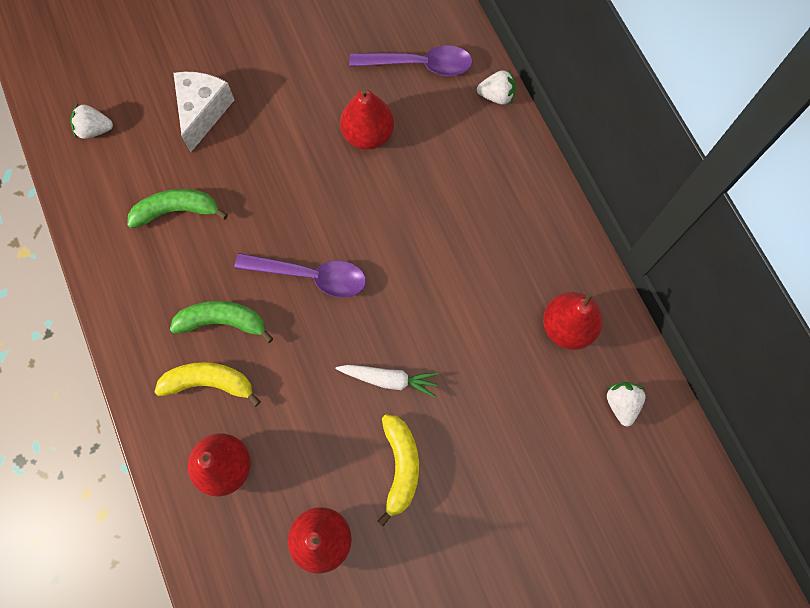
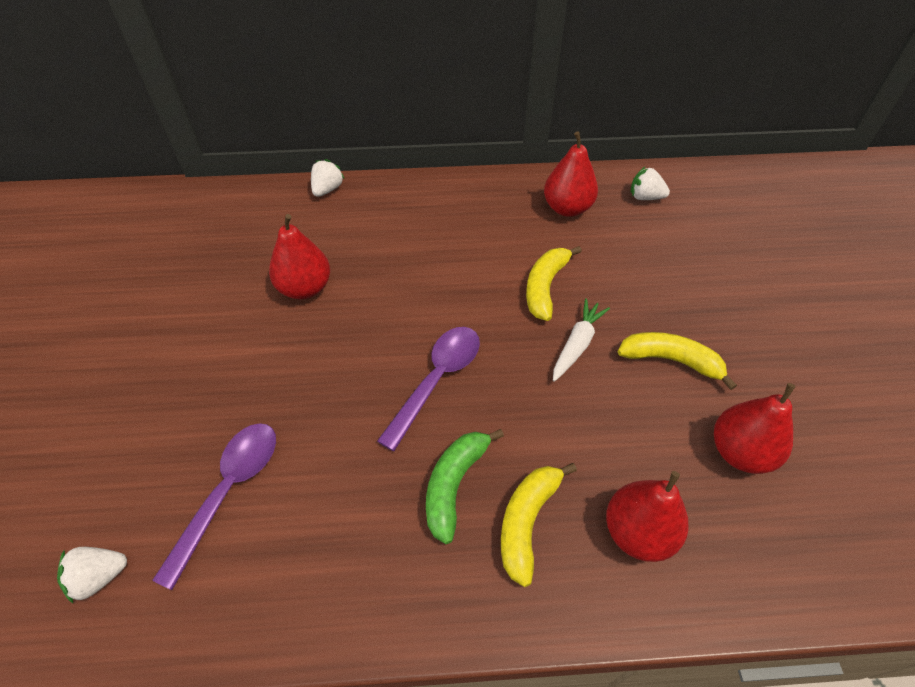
camera: 70 degrees left, 20 degrees down
white strawberry [70,103,113,139] -> white strawberry turned 45 degrees clockwise [57,547,127,604]
green banana [127,189,228,229] -> none
white cheese [173,72,234,152] -> none
purple spoon [349,45,473,76] -> purple spoon moved to [152,423,276,590]
none -> yellow banana [526,246,582,321]

